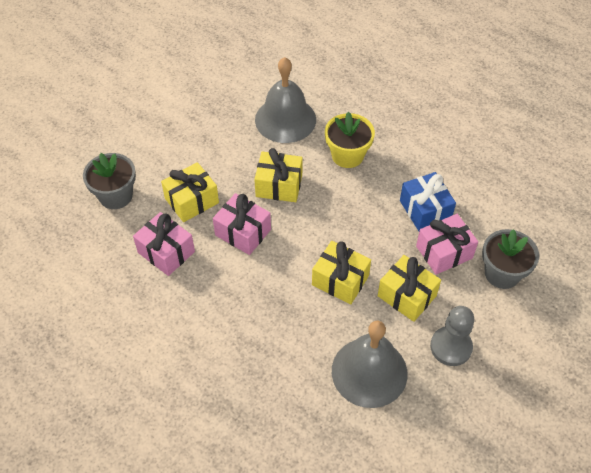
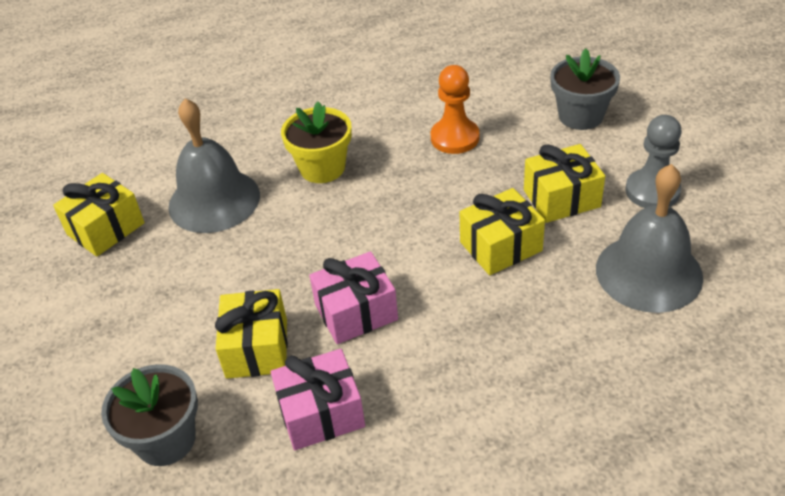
camera: 55 degrees left, 10 degrees down
yellow gift [254,148,303,202] -> yellow gift moved to [53,173,145,257]
blue gift [400,172,456,231] -> orange pawn [431,65,479,154]
pink gift [416,214,478,275] -> none

